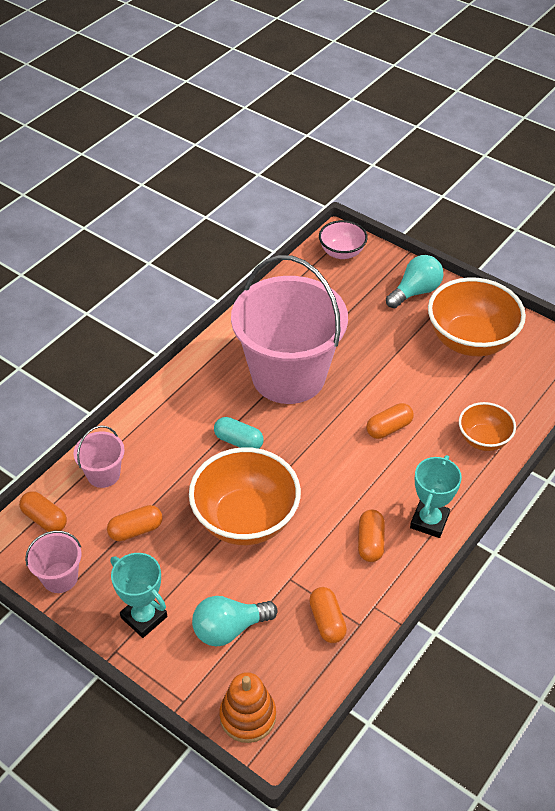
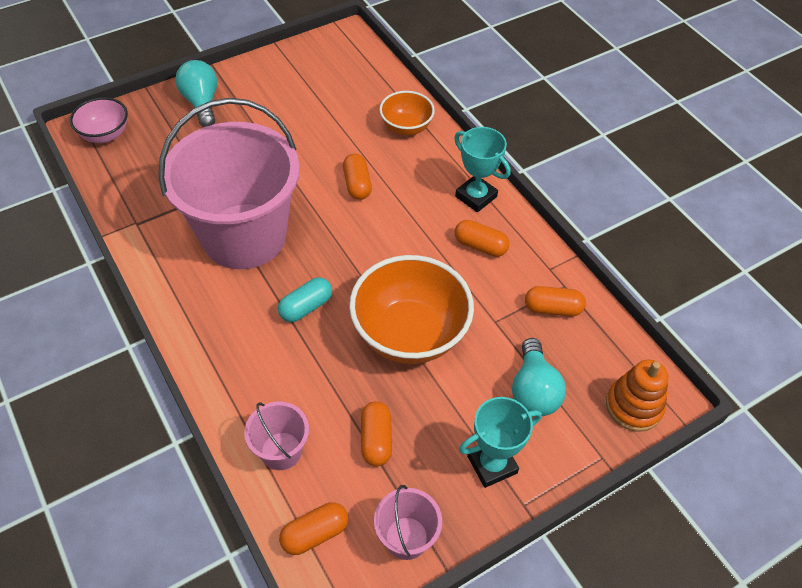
camera: 70 degrees left, 5 degrees up
orange bowl [428,277,526,356] -> none

